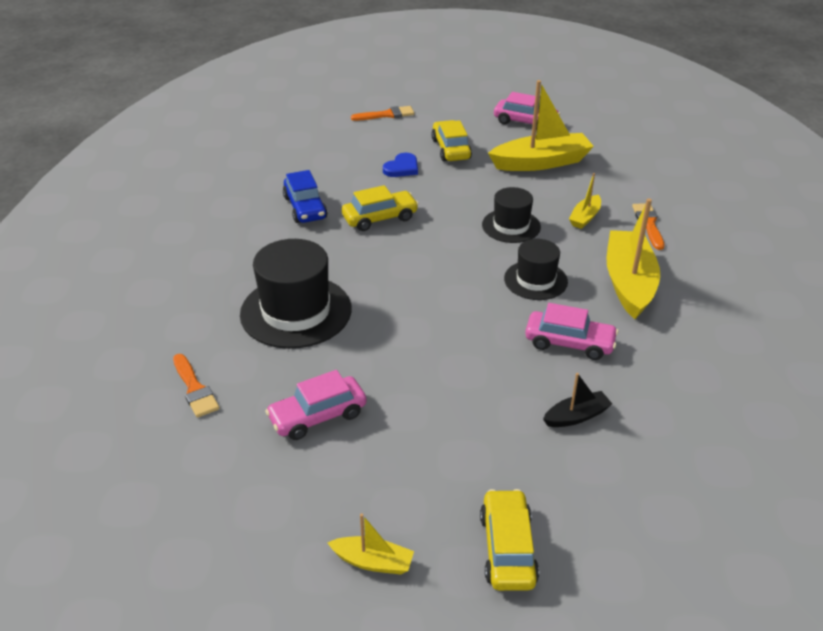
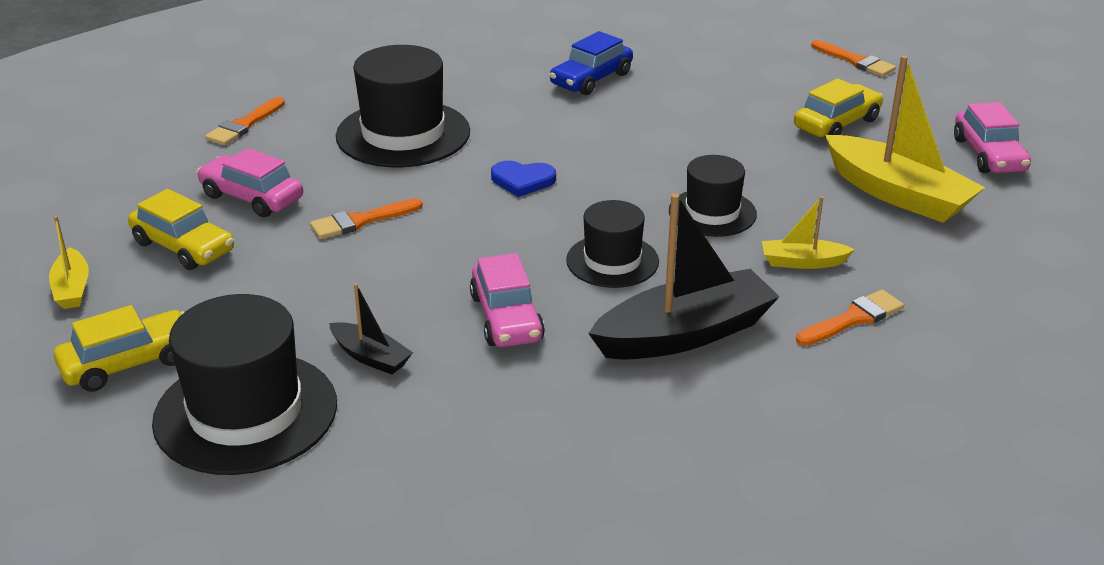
camera: 60 degrees right, 5 degrees down
yellow car [342,185,419,231] -> yellow car moved to [128,189,234,270]
blue heart [383,153,418,177] -> blue heart moved to [491,161,556,197]
yellow boat [606,198,660,319] -> black boat [588,193,780,360]
none -> black hat [152,294,337,475]
none -> orange brush [310,198,423,239]

